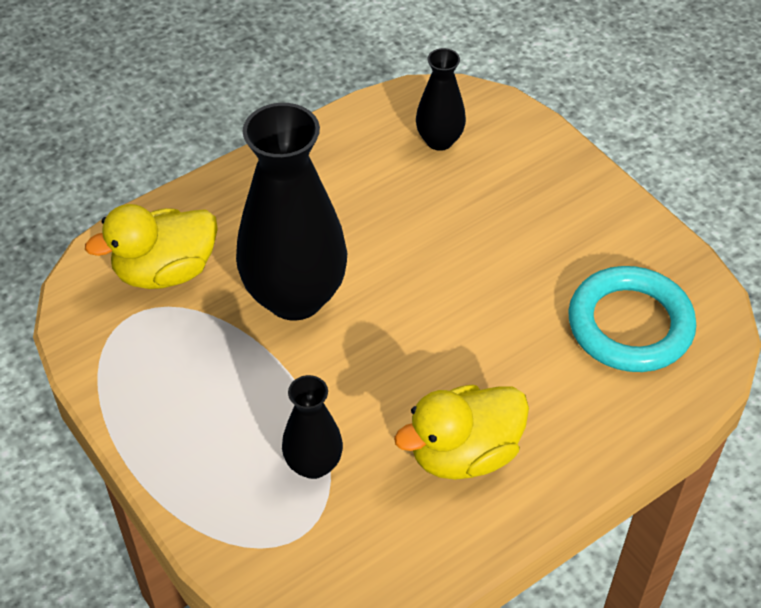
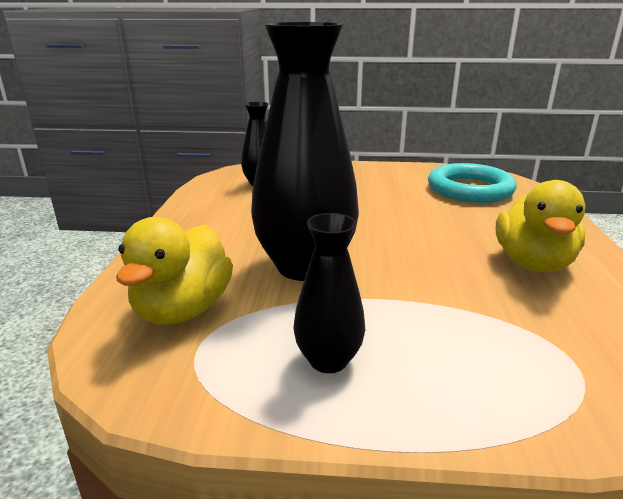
camera: 50 degrees left, 25 degrees down
black vase [282,375,343,479] -> black vase moved to [293,213,365,373]

